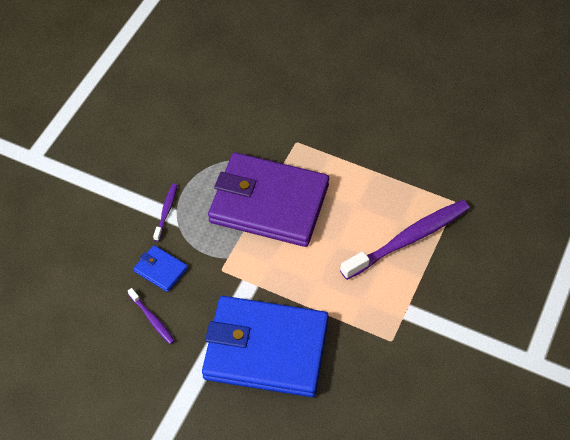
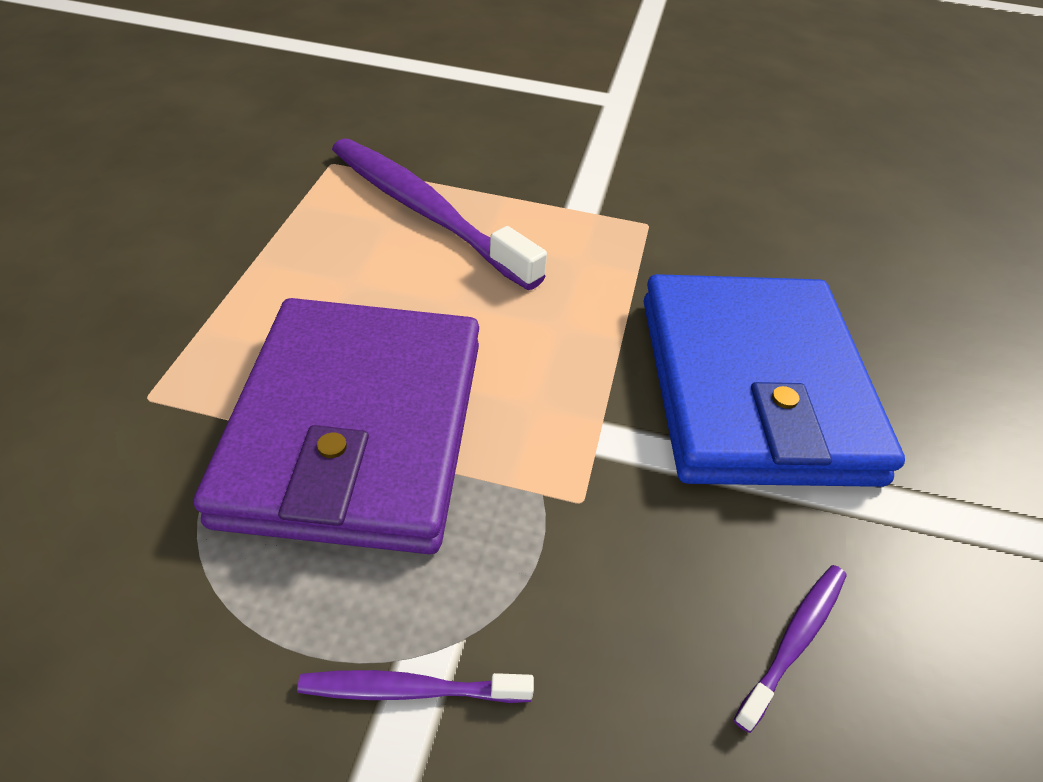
camera: 105 degrees left, 10 degrees down
blue wallet [133,245,188,292] -> none

